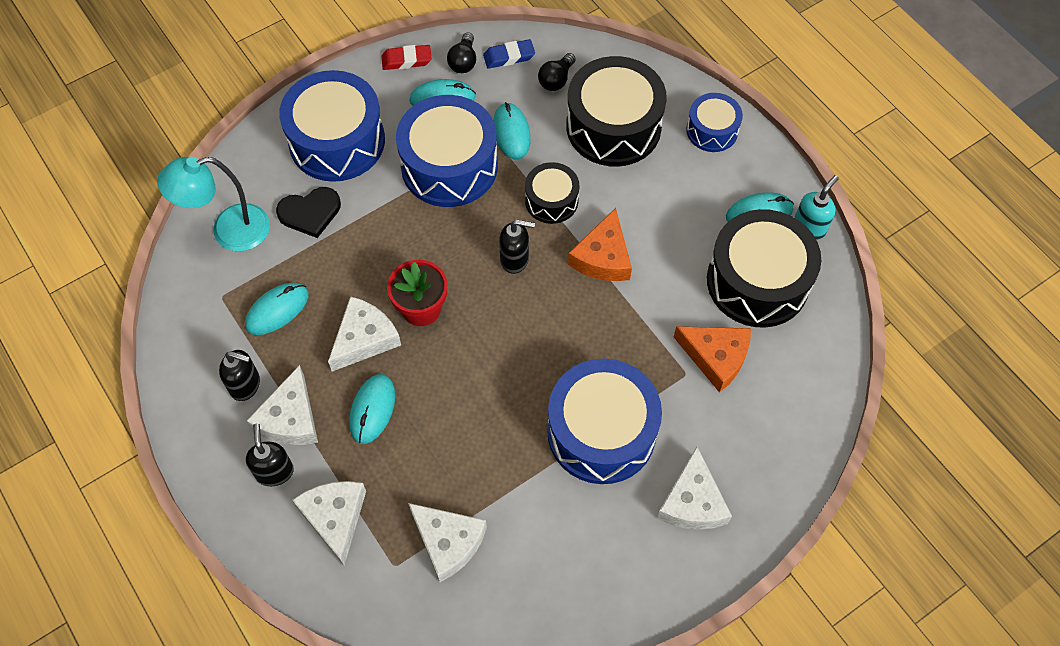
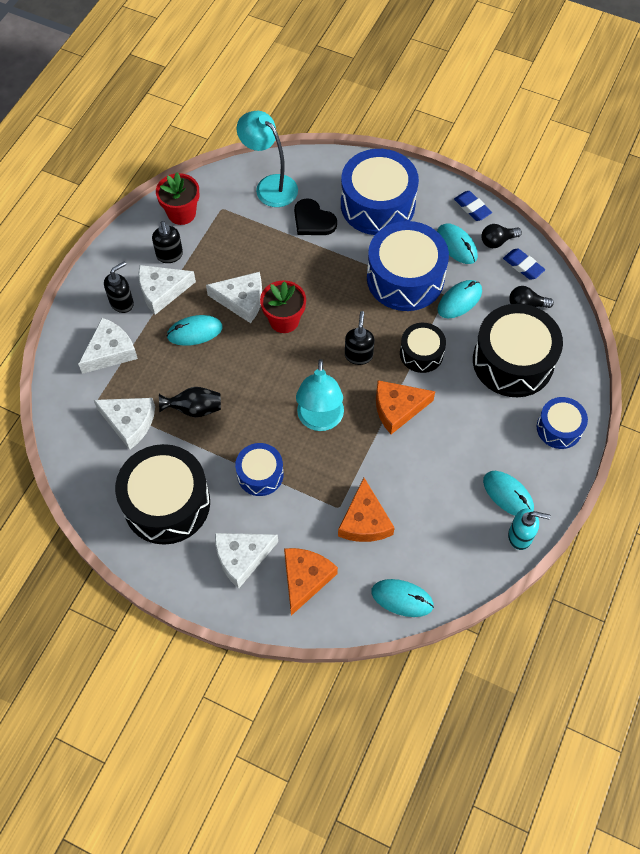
camera: 60 degrees right, 0 degrees up
turquoise mouse [245,283,308,335] -> turquoise mouse moved to [371,579,434,617]
red eraser [381,45,432,70] -> blue eraser [454,191,492,221]
white cheese [408,503,487,582] -> white cheese turned 75 degrees counterclockwise [94,398,155,450]
black soap dispenser [499,220,535,274] -> black soap dispenser turned 150 degrees counterclockwise [345,311,374,365]
blue drum [547,359,662,484] -> blue drum [235,443,284,496], size x0.54
black drum [707,209,821,328] -> black drum moved to [115,444,210,545]
none -> red flower pot [156,173,200,225]
none -> black vase [159,387,221,418]
none -> orange cheese [284,548,338,616]
none -> turquoise lamp [296,359,344,431]

